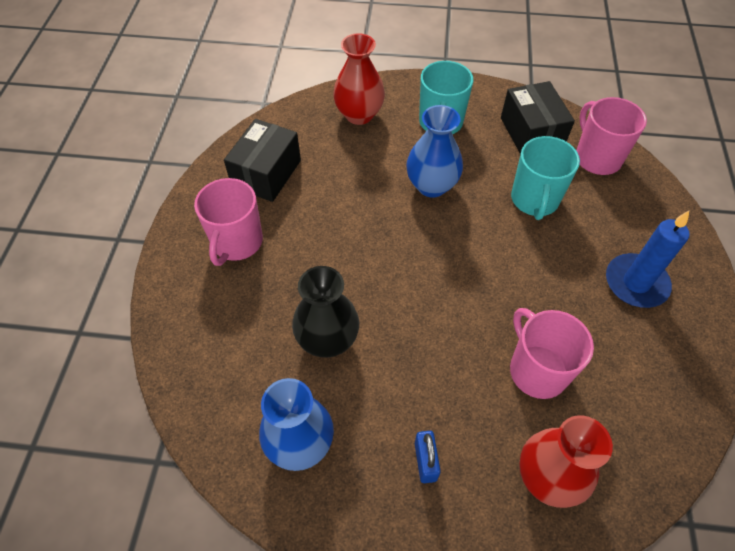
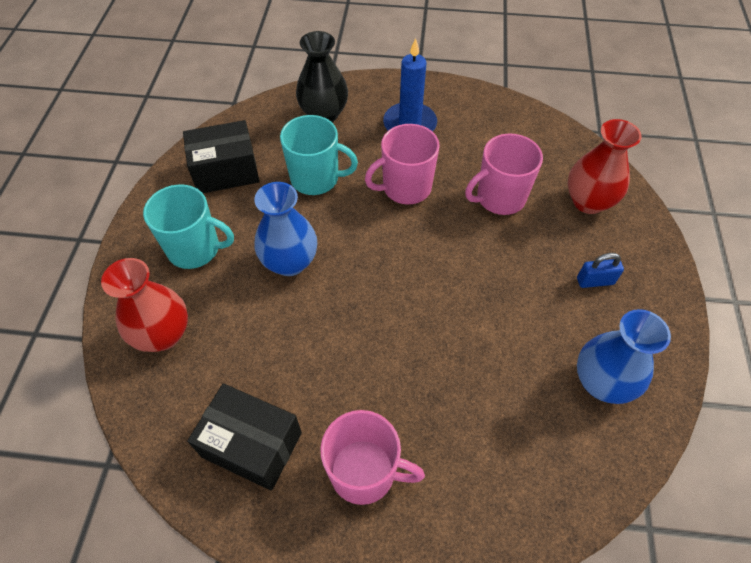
camera: 90 degrees left, 0 degrees up
black vase [292,266,359,358] -> black vase moved to [296,31,348,122]
pink mug [576,97,647,175] -> pink mug moved to [365,124,440,204]

